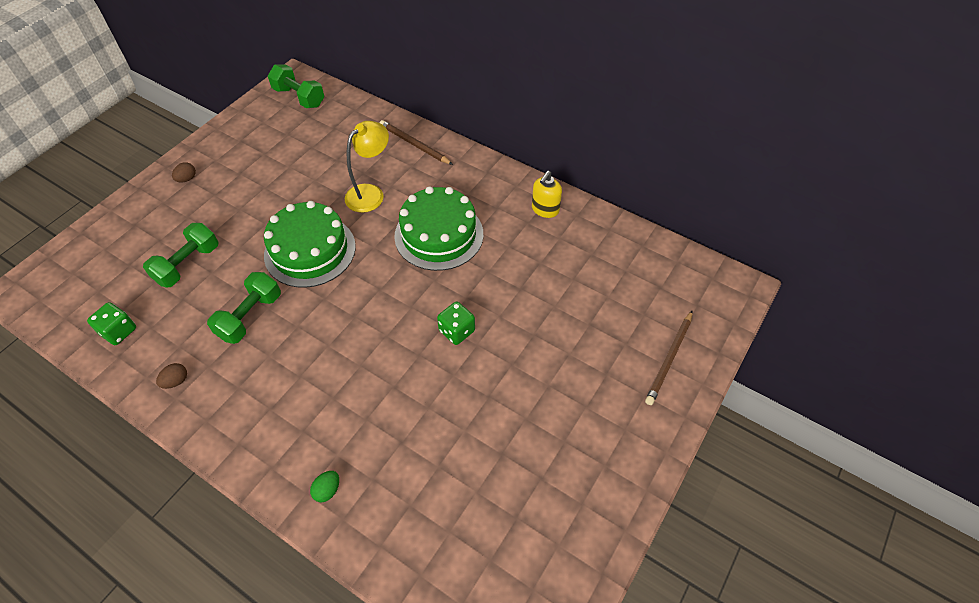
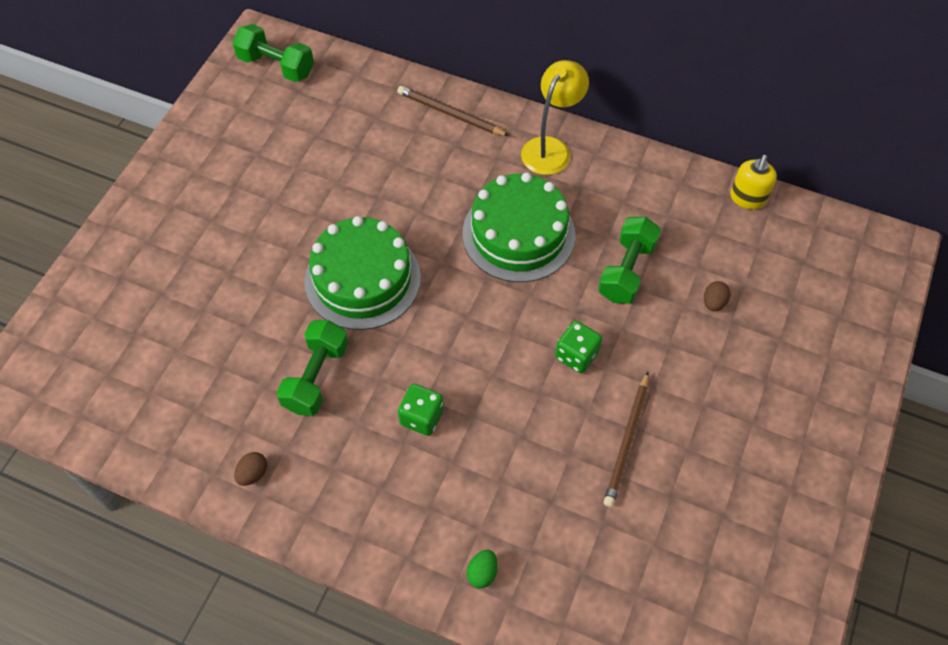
camera: 10 degrees left, 5 degrees up
green dice [87,302,136,345] -> green dice moved to [398,384,444,436]
green dumbbell [143,223,218,288] -> green dumbbell moved to [598,217,661,304]
brown egg [172,162,196,182] -> brown egg moved to [704,281,730,311]
yellow lamp [345,121,389,213] -> yellow lamp moved to [521,60,589,175]
yellow soap dispenser [532,171,562,218] -> yellow soap dispenser moved to [730,155,777,209]
brown pencil [645,310,693,405] -> brown pencil moved to [604,372,649,507]

